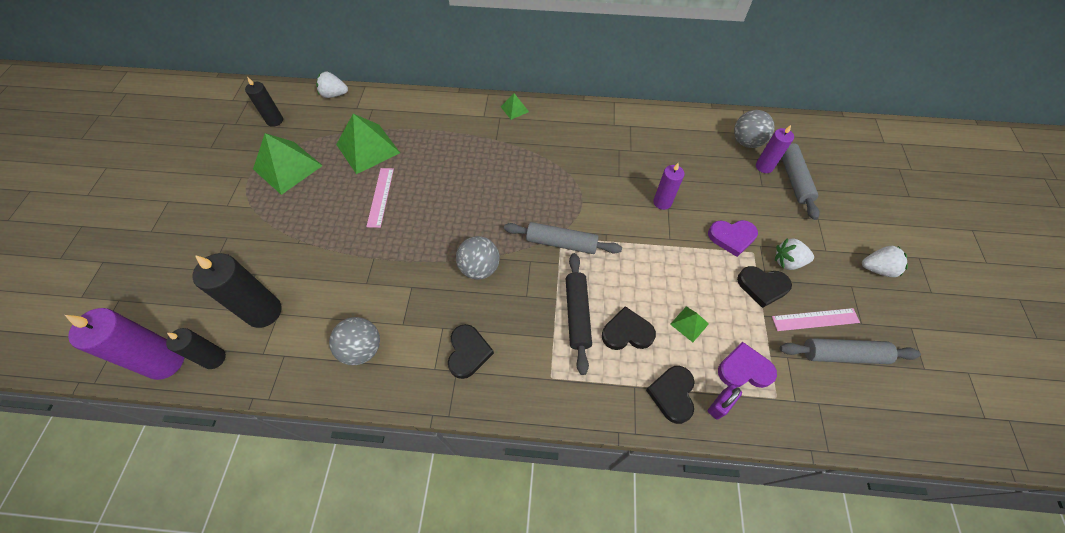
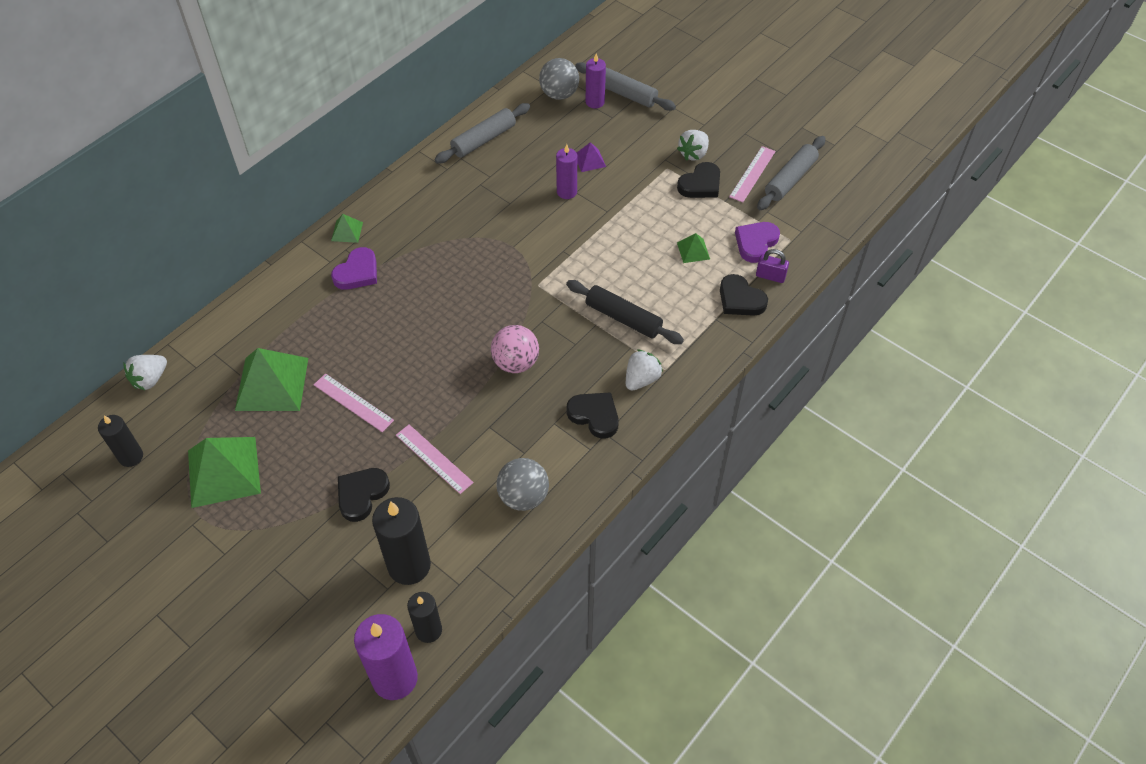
camera: 55 degrees left, 5 degrees down
grey ball [456,236,500,280] -> pink ball [491,325,539,373]
grey rolling pin [504,222,622,254] -> grey rolling pin moved to [435,103,530,163]
black heart [602,306,656,350] -> black heart moved to [338,468,390,522]
purple heart [708,220,758,257] -> purple heart moved to [331,247,377,290]
purple padlock [708,384,742,420] -> purple padlock turned 60 degrees counterclockwise [756,249,789,283]
white strawberry [862,246,908,277] -> white strawberry moved to [626,349,663,391]
none -> pink ruler [396,425,474,494]
none -> purple pyramid [577,142,606,172]

